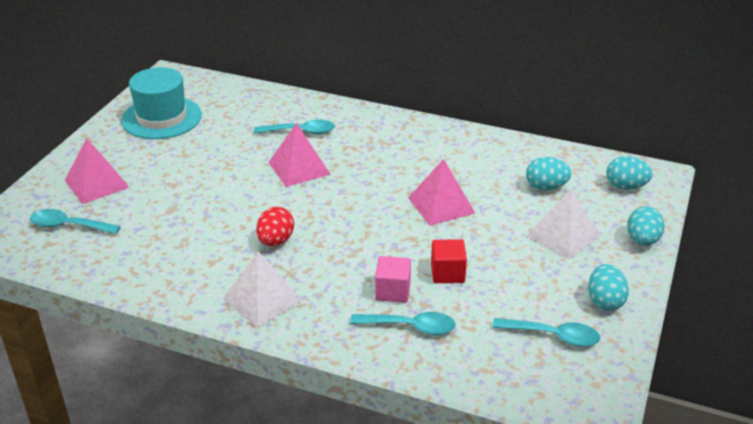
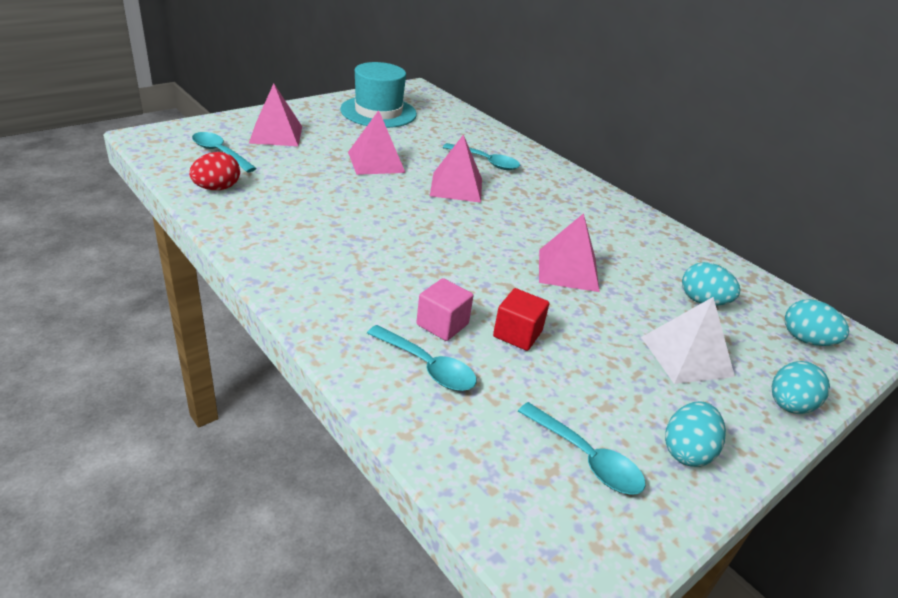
camera: 25 degrees right, 0 degrees up
white pyramid [223,251,303,328] -> none
red egg [256,207,294,246] -> red egg moved to [189,152,240,190]
none -> pink pyramid [348,110,406,175]

